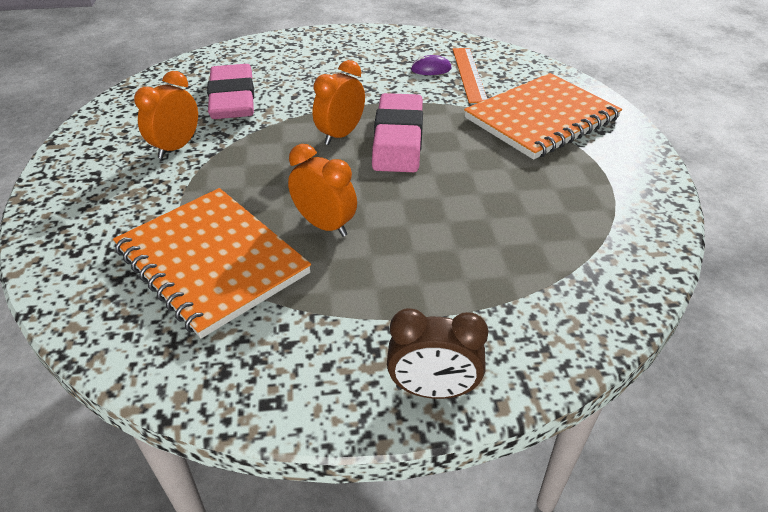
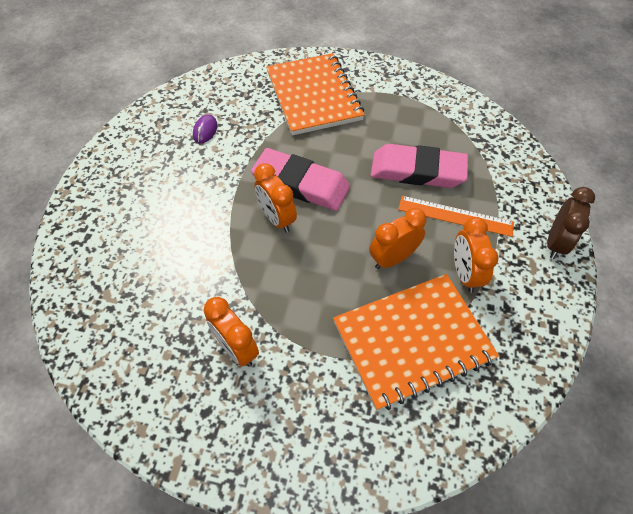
camera: 70 degrees left, 15 degrees up
pink eraser [207,64,254,119] -> pink eraser moved to [371,144,468,188]
orange ruler [453,48,487,103] -> orange ruler moved to [398,196,514,237]
none -> orange clock [454,217,498,293]

